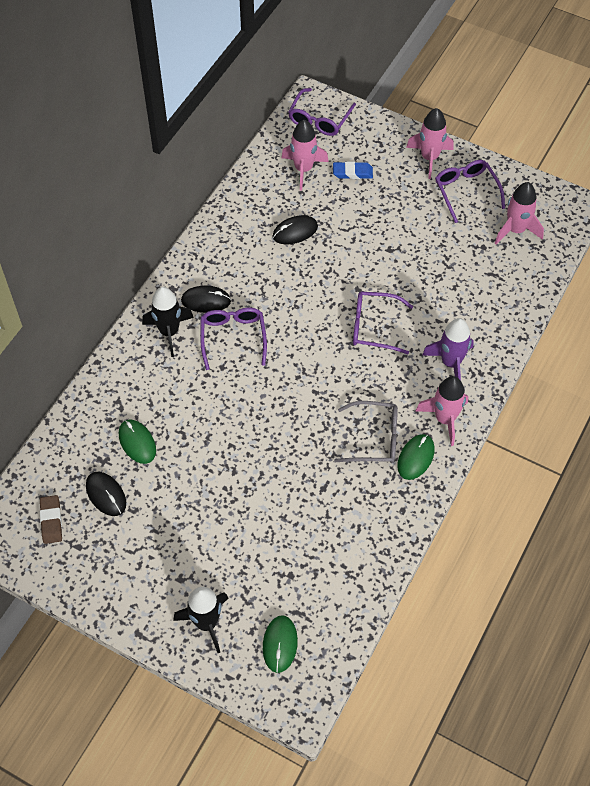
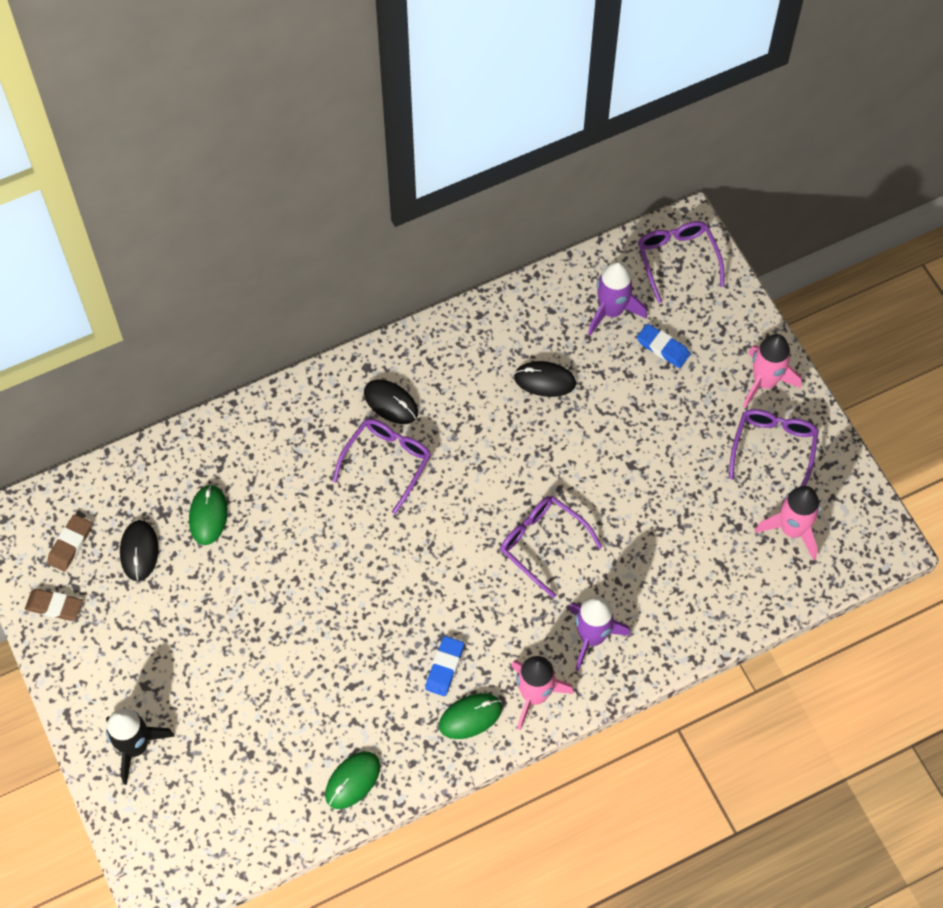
camera: 35 degrees right, 5 degrees up
black rocket [142,287,194,357] -> none
green mouse [263,615,298,673] -> green mouse moved to [325,751,380,809]
pink rocket [281,120,329,191] -> purple rocket [588,261,647,336]
purple glasses [288,88,356,136] -> purple glasses turned 105 degrees clockwise [638,221,725,303]
grey glasses [334,401,398,463] -> blue eraser [425,636,464,696]
none -> brown eraser [25,589,83,621]

